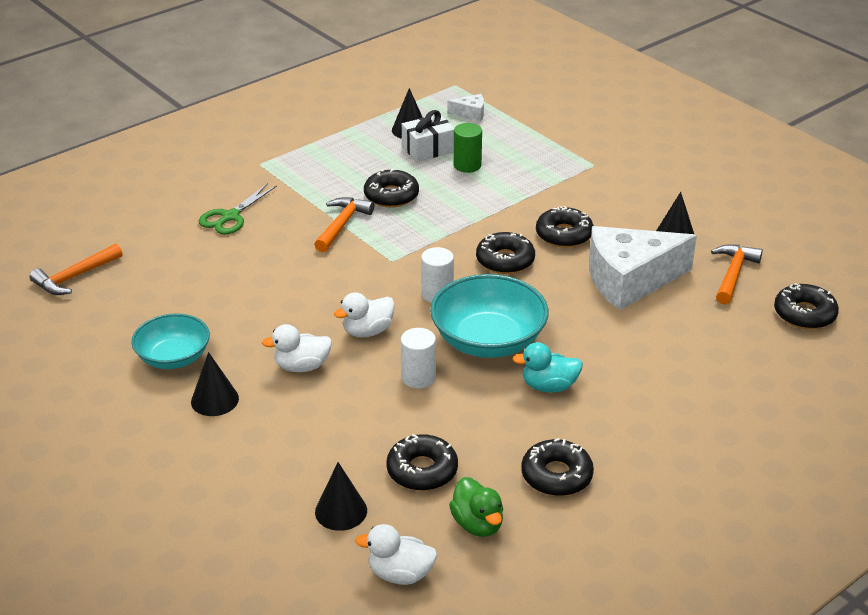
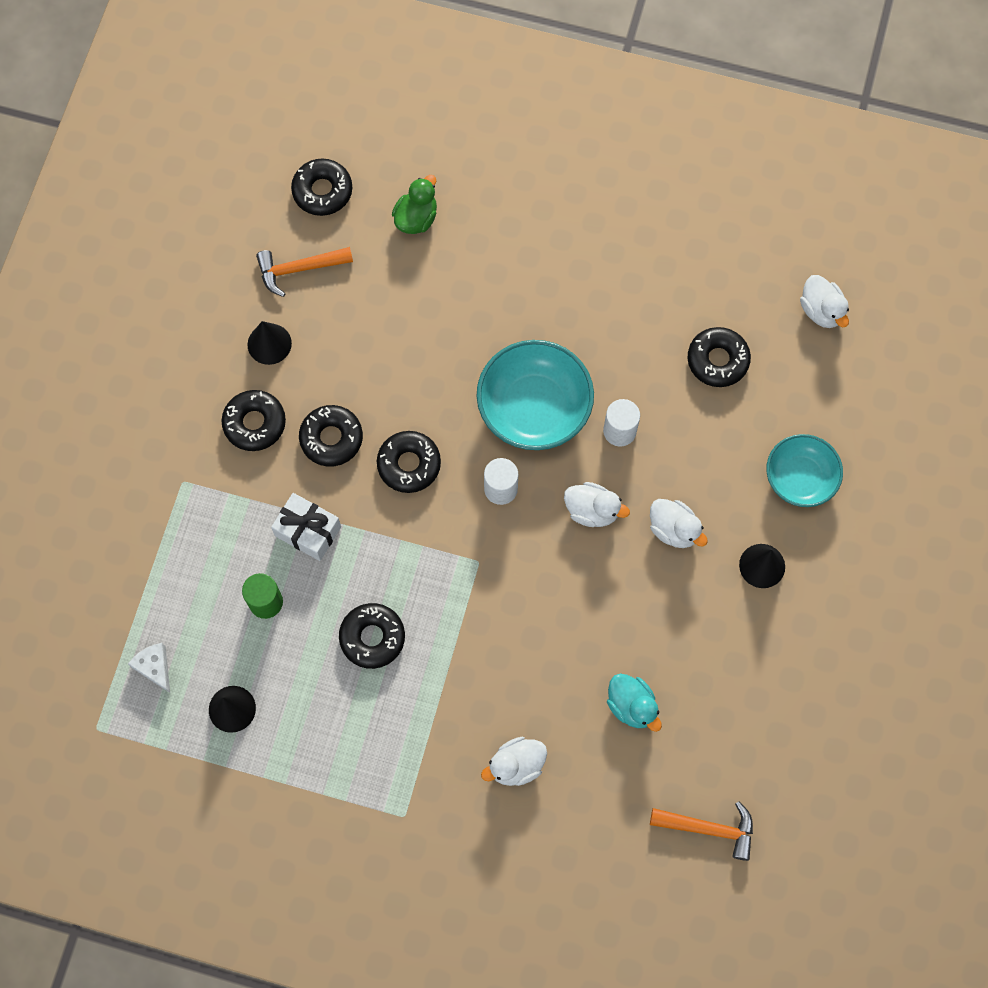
camera: 125 degrees left, 35 degrees up
turquoise bowl [132,313,210,369] -> turquoise bowl moved to [766,434,843,507]
green scissors [199,183,277,235] -> white duck [481,737,547,786]
orange hammer [314,197,374,252] -> none
black cone [315,462,367,531] -> none
white gift [402,110,454,162] -> white gift moved to [271,493,341,561]
green duck [449,477,503,537] -> green duck moved to [392,175,437,234]
turquoise duck [513,342,583,393] -> turquoise duck moved to [607,674,662,732]
black donut [521,438,594,496] -> black donut moved to [222,390,286,451]
white cheese [589,226,697,310] -> none

